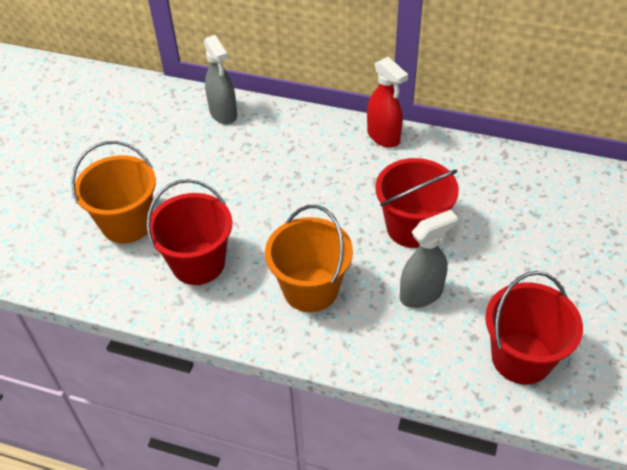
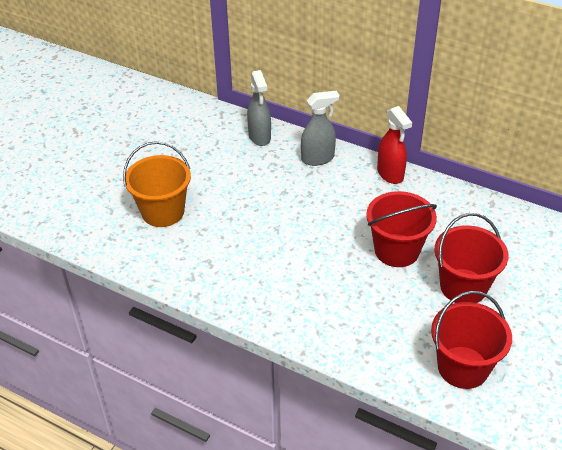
camera: 10 degrees right, 5 degrees down
red bucket [146,179,232,285] -> red bucket moved to [434,213,509,303]
orange bucket [265,205,353,312] -> none
grey spray bottle [400,210,458,308] -> grey spray bottle moved to [301,91,340,166]

